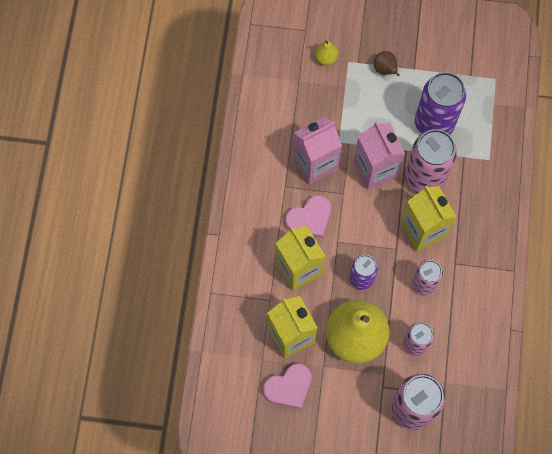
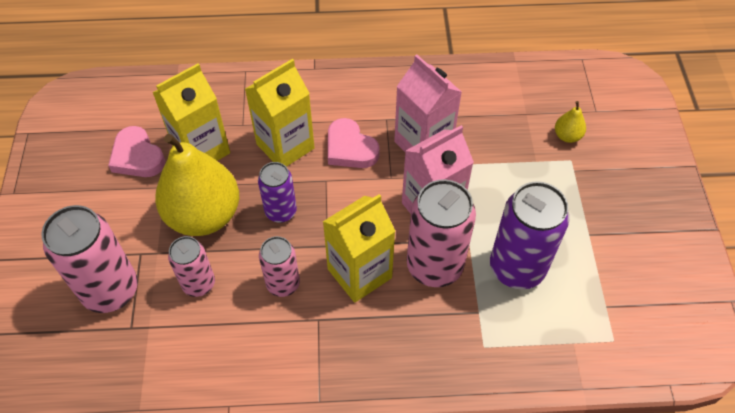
camera: 80 degrees right, 15 degrees down
brown pear [374,51,400,76] -> none

